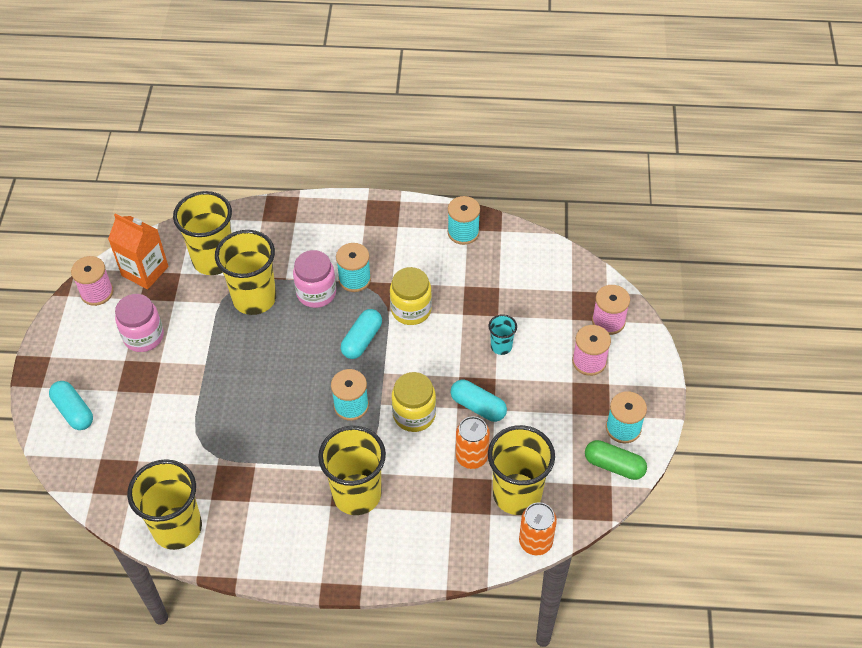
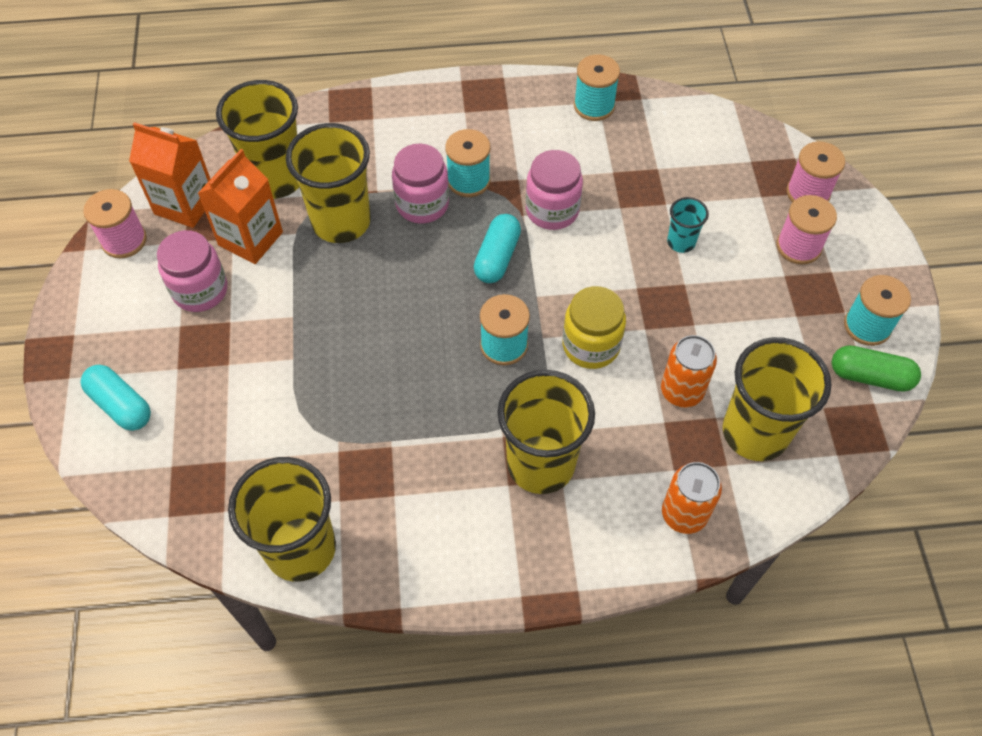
camera: 10 degrees left, 5 degrees up
yellow jar [390,267,432,325] -> pink jar [526,150,583,230]
turquoise capsule [451,380,507,422] -> none
orange can [519,502,557,555] -> orange can moved to [662,462,722,534]
none -> orange carton [198,149,283,264]

